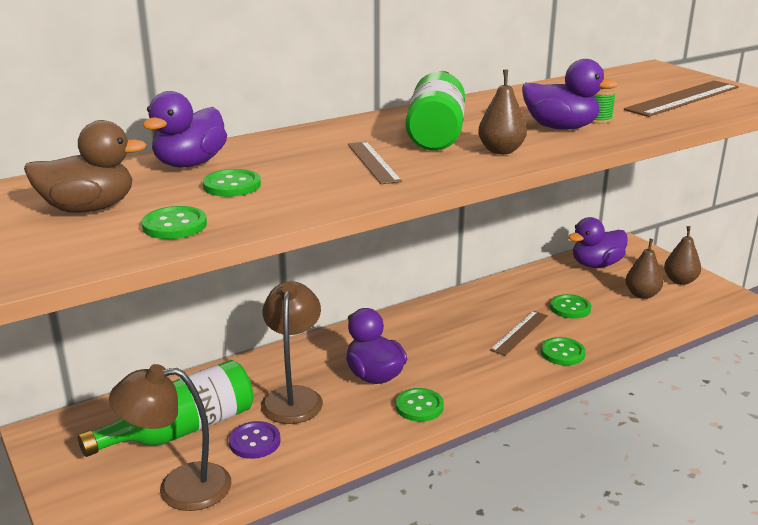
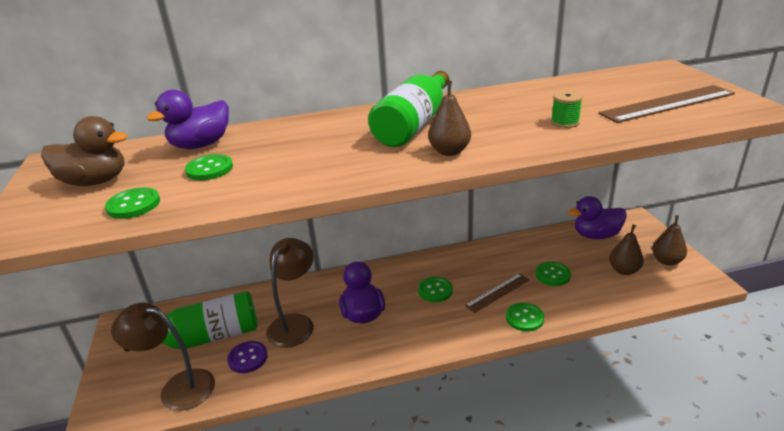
camera: 20 degrees right, 5 degrees up
brown ruler [348,142,402,184] -> none
green button [396,388,444,422] -> green button moved to [418,277,453,302]
purple duck [522,59,618,130] -> none

